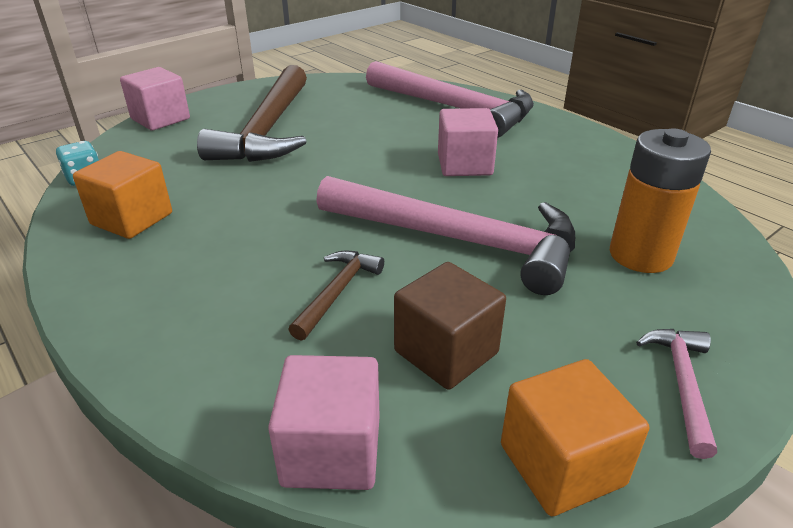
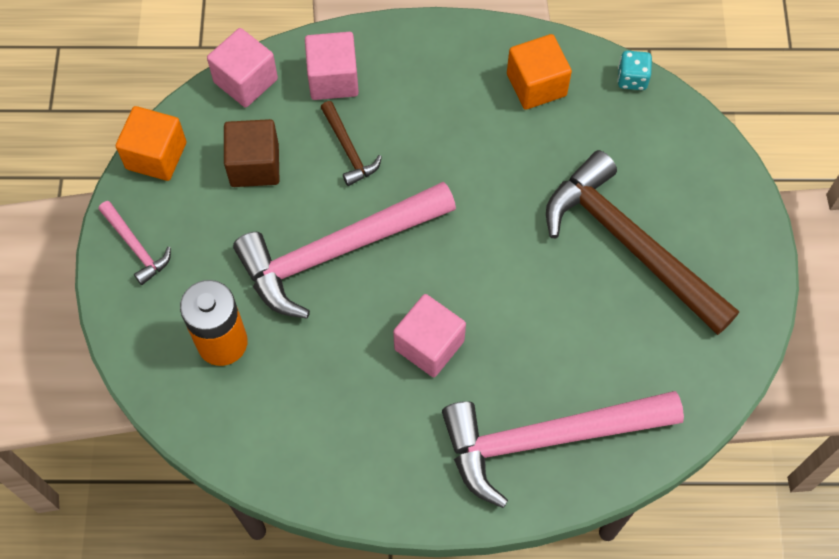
camera: 130 degrees right, 30 degrees up
pink cube [120,67,190,130] -> pink cube moved to [305,32,359,100]

